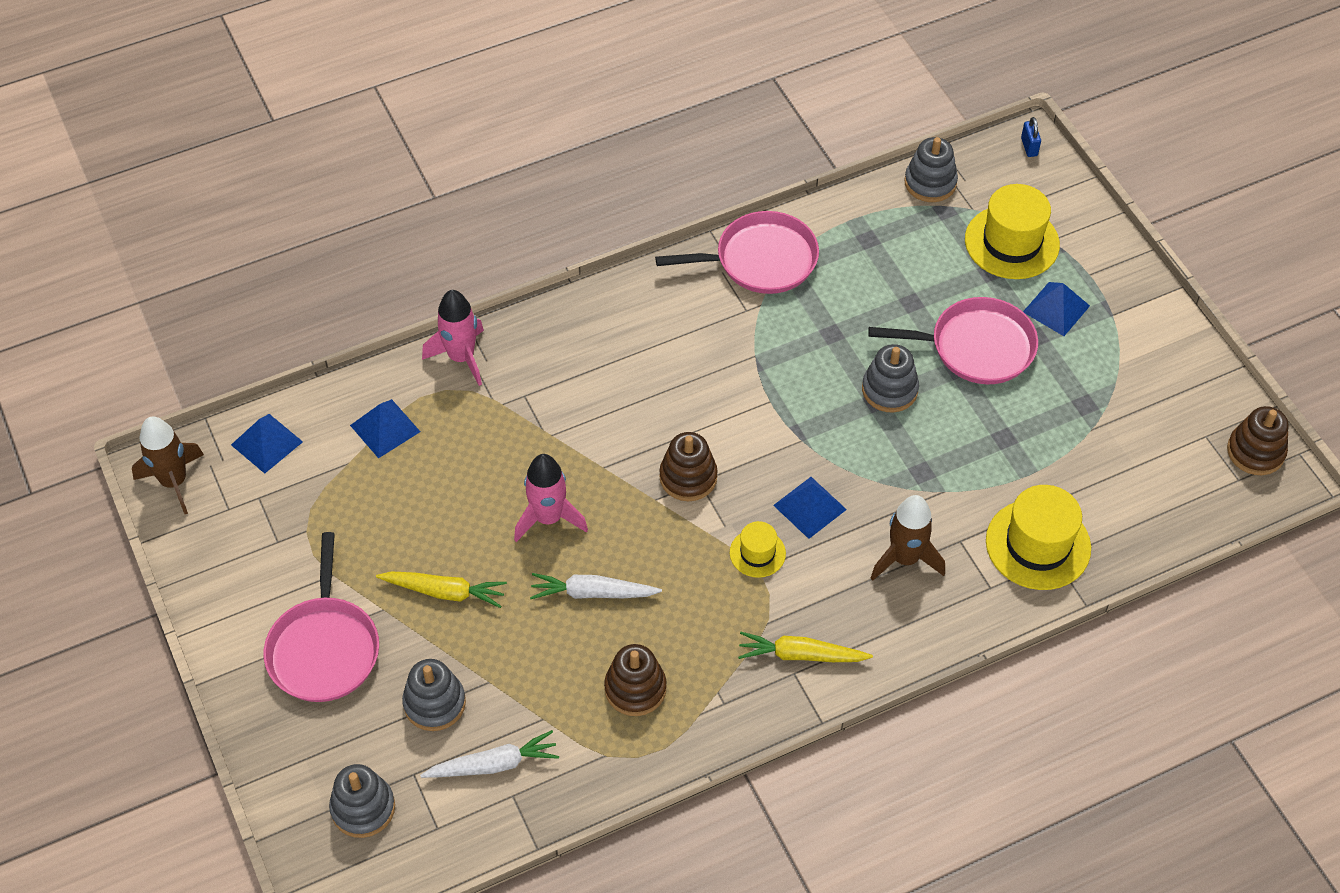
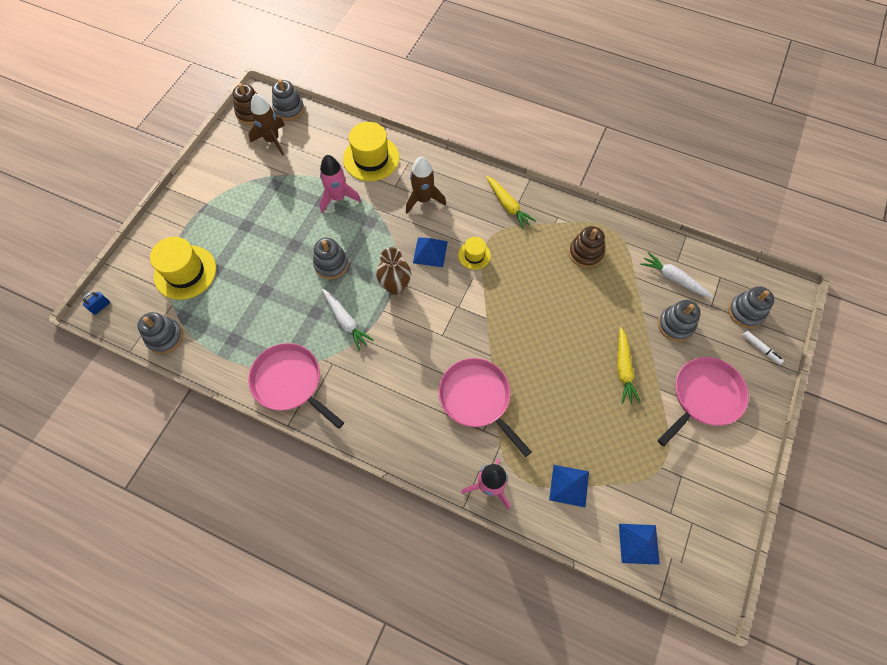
camera: 130 degrees left, 10 degrees up
brown rocket [132,416,204,514] -> brown rocket moved to [248,94,285,156]
yellow carrot [376,571,507,608] -> yellow carrot turned 150 degrees counterclockwise [617,327,641,404]
pink rocket [514,454,588,542] -> pink rocket moved to [320,155,361,213]
white carrot [530,573,662,599] -> white carrot moved to [322,289,374,351]
brown stacking toy [659,432,718,501] -> none
pink pan [868,297,1038,384] -> pink pan moved to [439,358,532,457]
blue pyramid [1023,282,1090,336] -> none
none -> grey stacking toy [272,79,304,121]
none -> brown vase [376,247,411,295]
none -> white marker [742,331,784,365]

